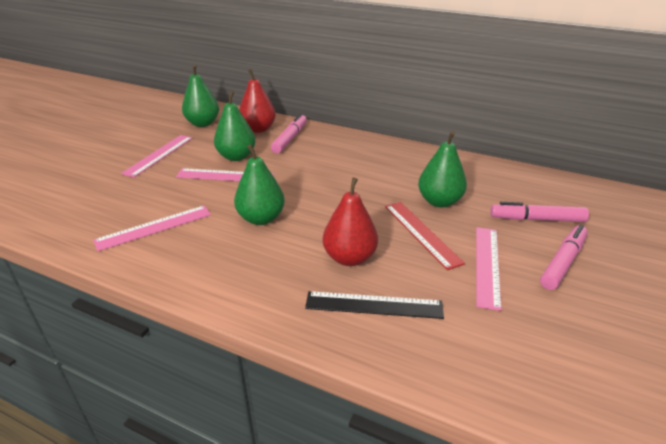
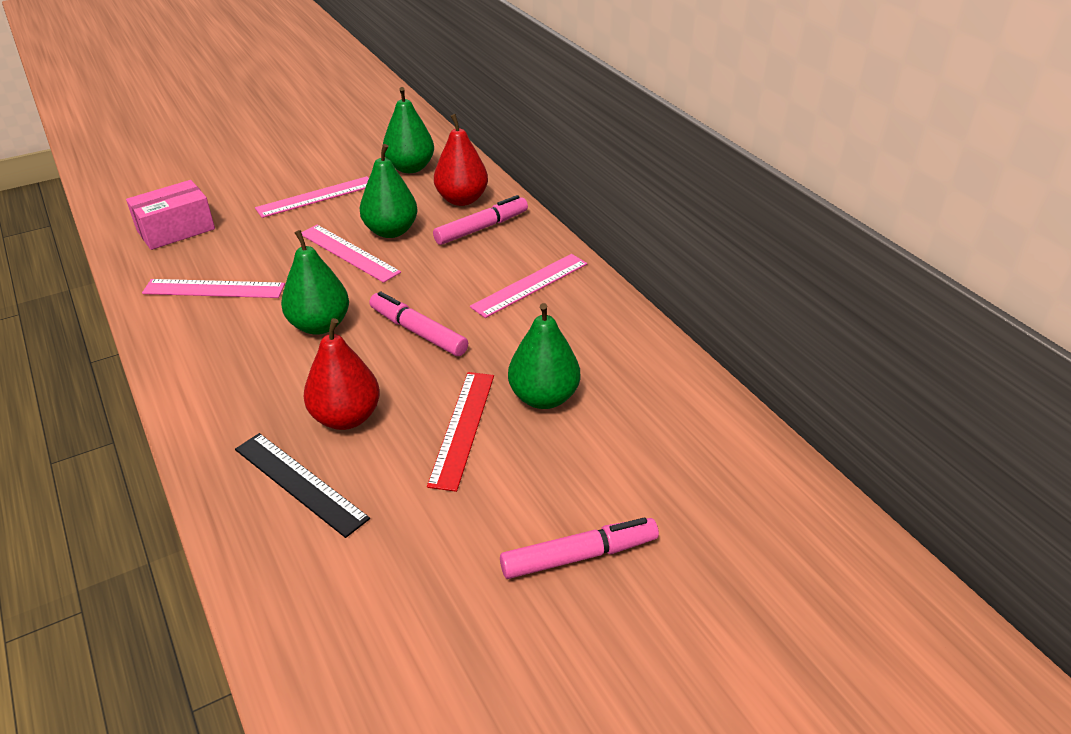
camera: 35 degrees right, 5 degrees up
pink ruler [476,227,502,311] -> pink ruler moved to [470,254,587,318]
pink marker [490,202,589,222] -> pink marker moved to [369,291,468,356]
none -> pink box [126,180,215,250]

